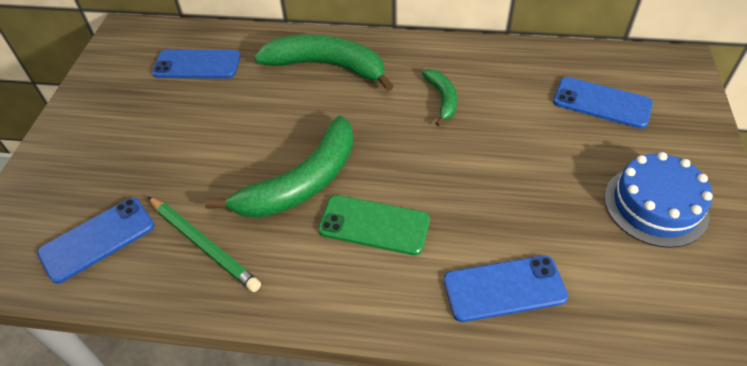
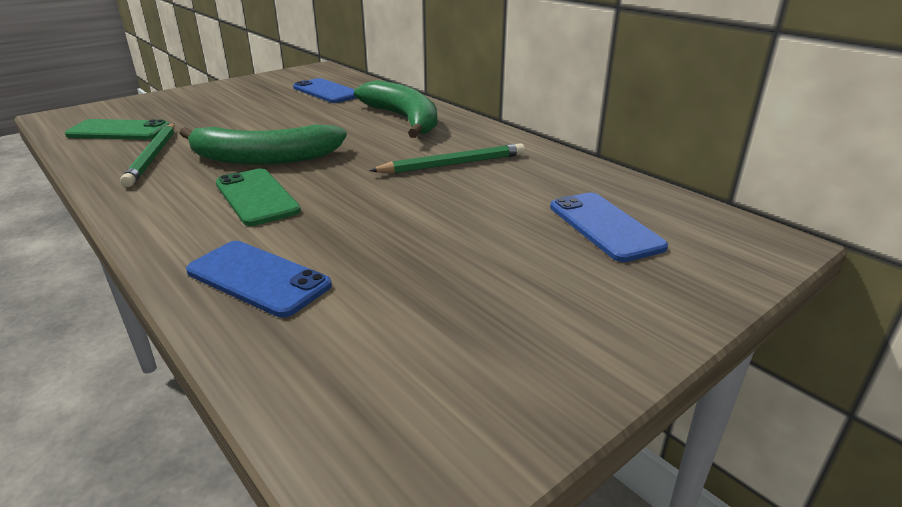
camera: 40 degrees right, 20 degrees down
blue phone [37,198,155,284] -> green phone [65,119,169,140]
green banana [422,69,457,126] -> green pencil [369,143,525,173]
blue cake [604,152,713,248] -> none

